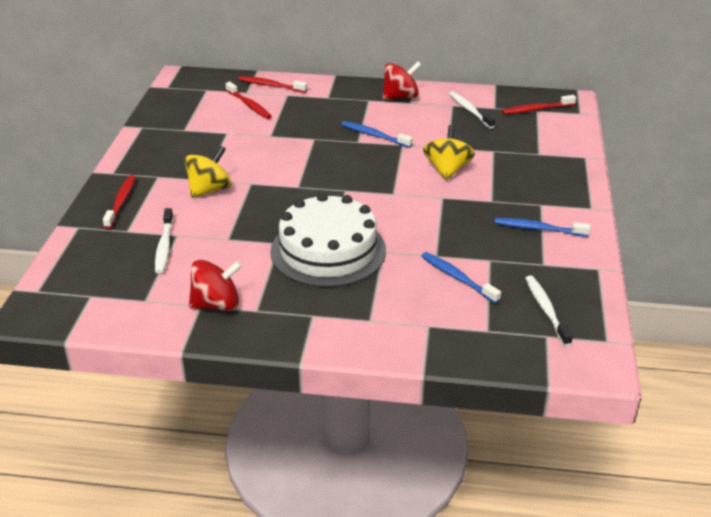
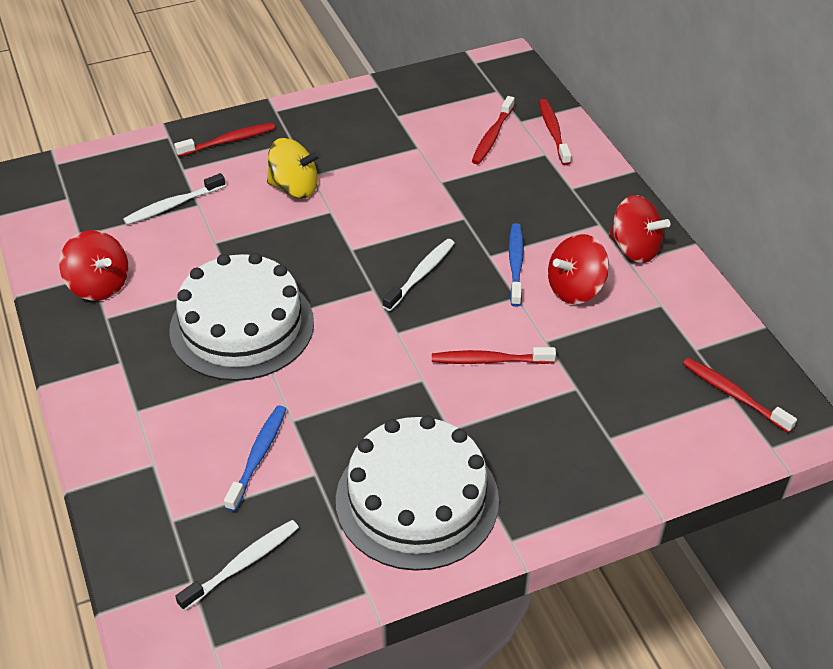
camera: 60 degrees right, 10 degrees up
yellow spinning top [423,125,475,180] -> red toothbrush [432,347,556,364]
white toothbrush [449,91,495,129] -> white toothbrush moved to [383,239,455,311]
blue toothbrush [495,218,591,237] -> white cake [336,415,499,571]
none -> red spinning top [548,234,609,304]

